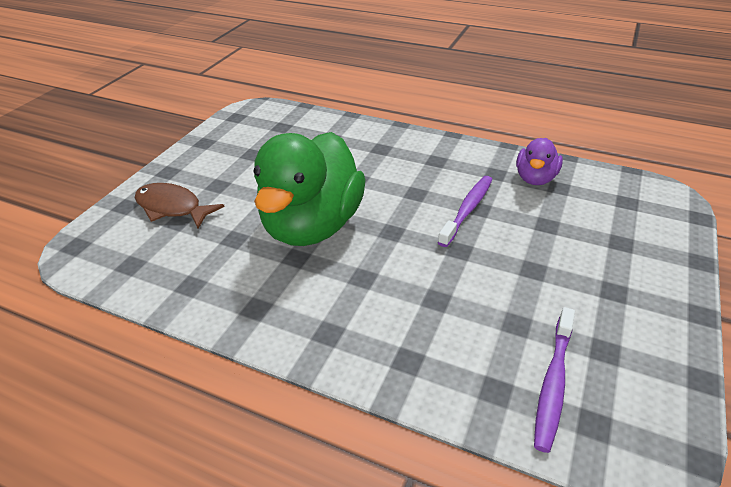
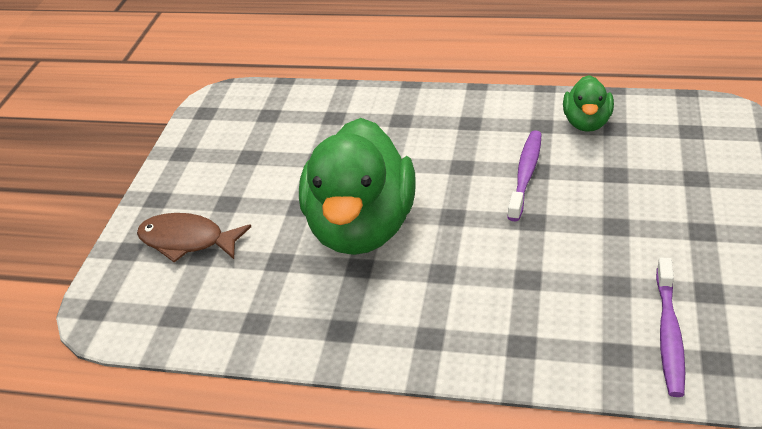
camera: 10 degrees left, 0 degrees up
purple duck [516,138,563,185] -> green duck [563,75,614,132]

